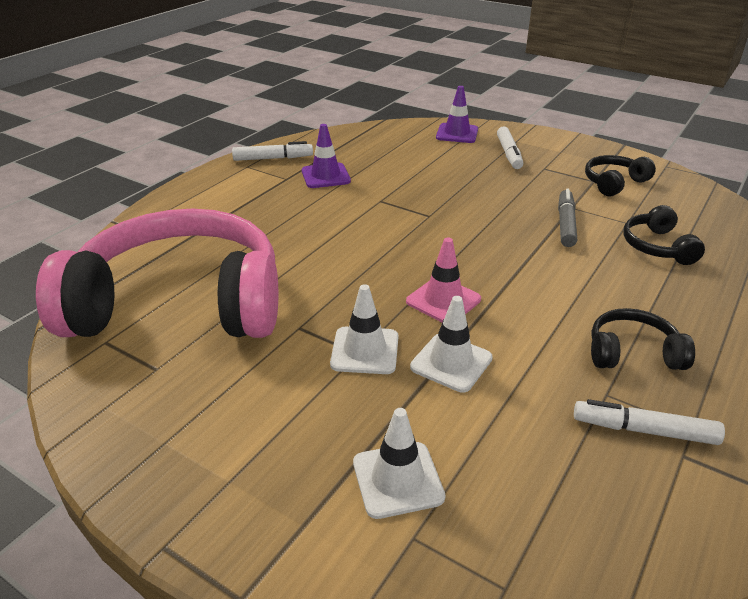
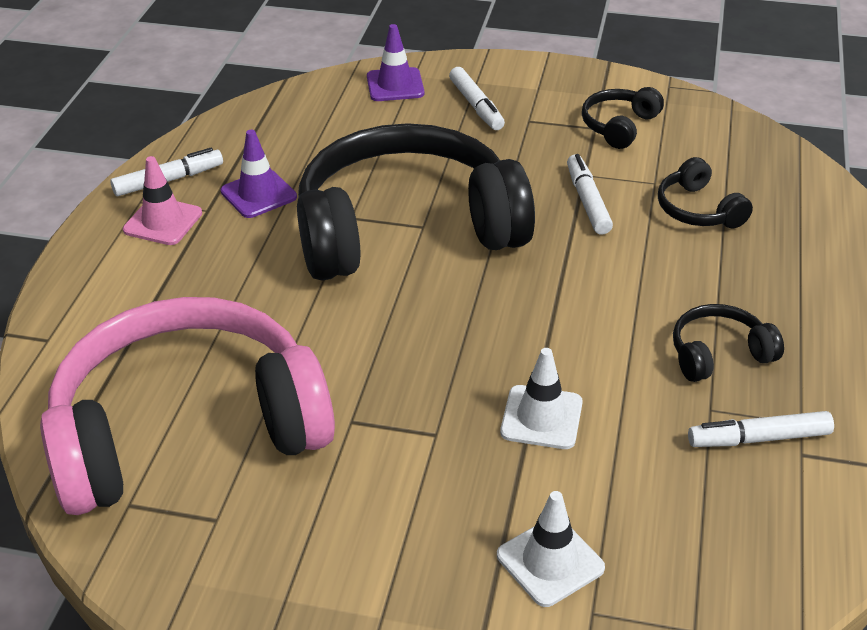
camera: 20 degrees left, 5 degrees up
white traffic cone [330,284,399,374] -> none
pink traffic cone [406,238,481,322] -> pink traffic cone moved to [123,156,202,245]
grey marker [558,189,577,247] -> white marker [567,154,613,235]
none -> black headphones [297,123,535,280]

